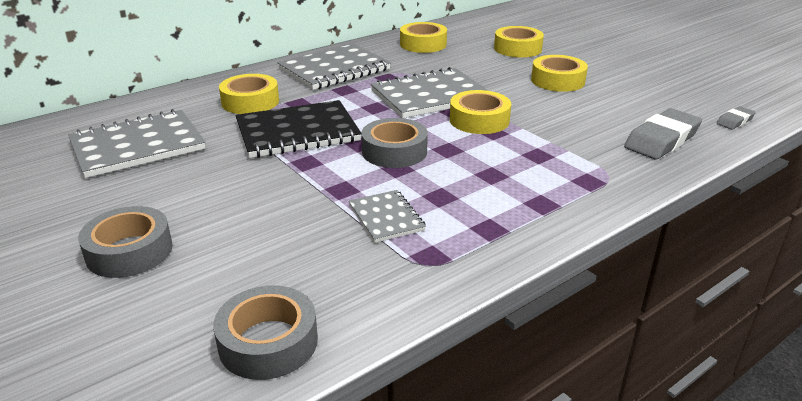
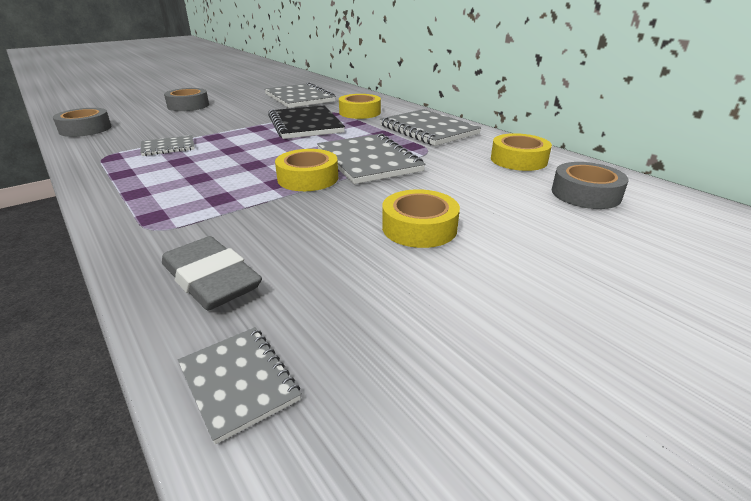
camera: 90 degrees right, 0 degrees up
grey tape [361,118,428,168] -> grey tape moved to [552,162,628,209]
yellow tape [494,26,544,57] -> none
grey eraser [716,106,756,129] -> grey notebook [178,327,301,444]

